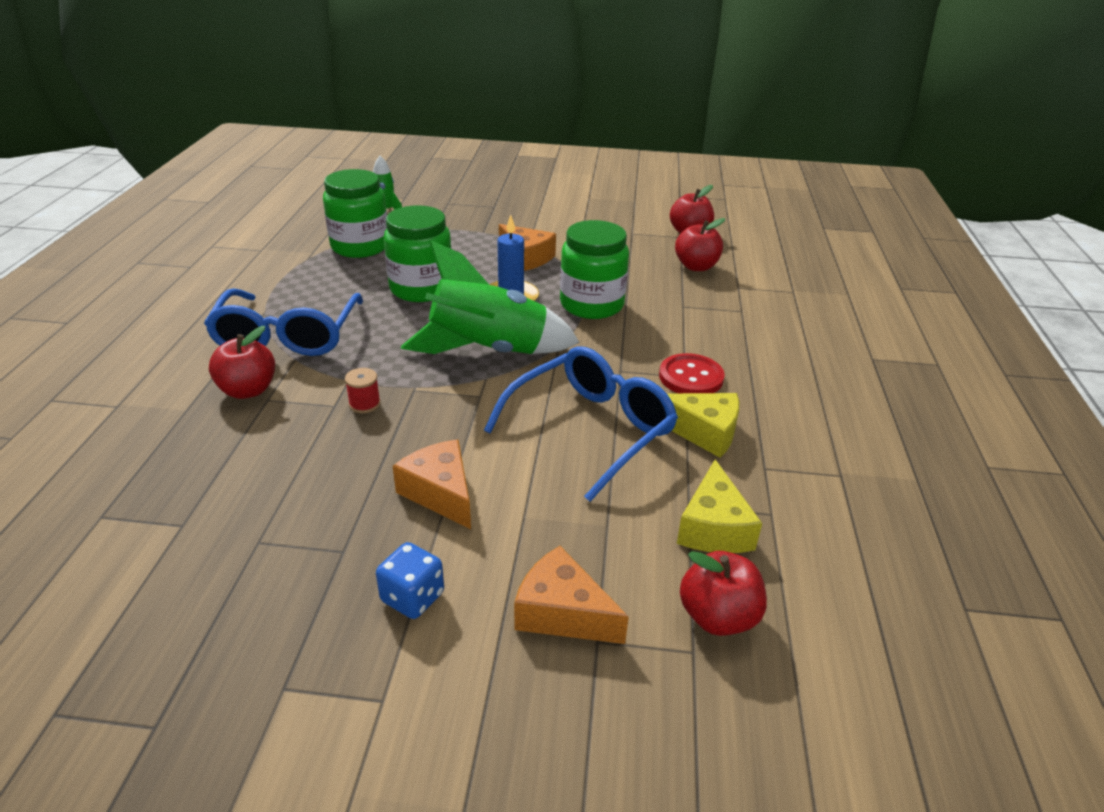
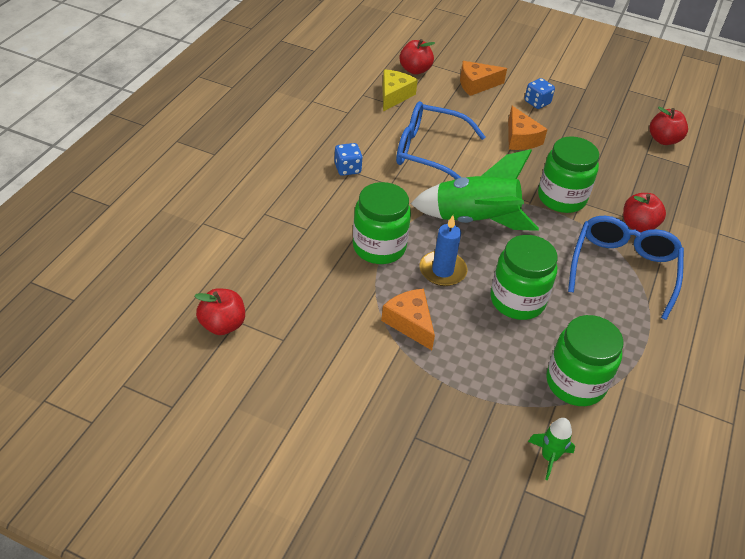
camera: 165 degrees left, 10 degrees up
red spool [345,368,381,413] -> green jar [538,137,599,213]
blue glasses [484,347,678,502] -> blue glasses turned 45 degrees clockwise [396,101,485,179]
orange cheese [514,546,629,644] -> orange cheese turned 120 degrees clockwise [460,61,507,96]
red button [659,353,725,393] -> blue dice [334,143,363,176]
yellow cheese [667,393,739,458] -> none
red apple [675,218,725,271] -> red apple moved to [650,107,688,145]

